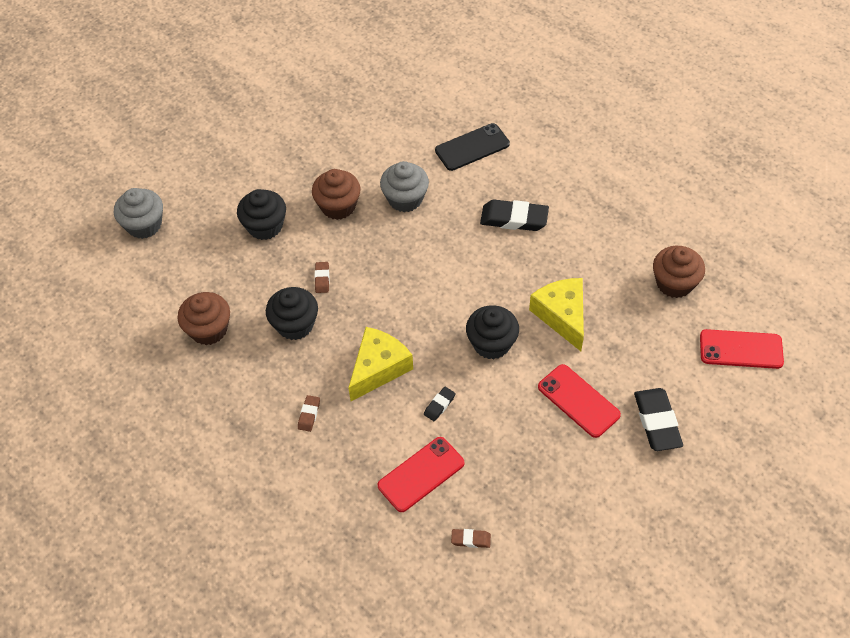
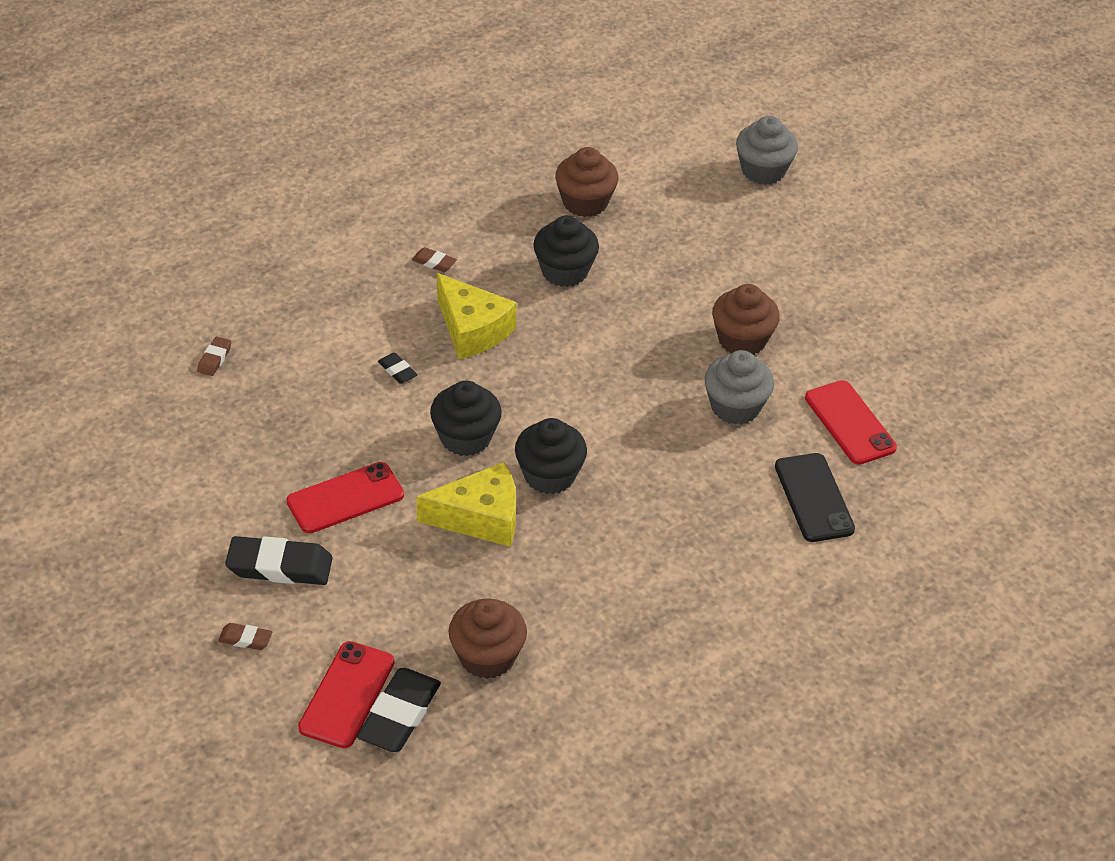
camera: 100 degrees right, 10 degrees down
black cupcake [237,189,286,240] -> black cupcake moved to [515,418,587,494]
brown eraser [315,262,329,293] -> brown eraser moved to [218,623,272,650]
red phone [378,437,465,512] -> red phone moved to [805,380,897,465]
black eraser [480,200,549,231] -> black eraser moved to [357,668,441,752]

